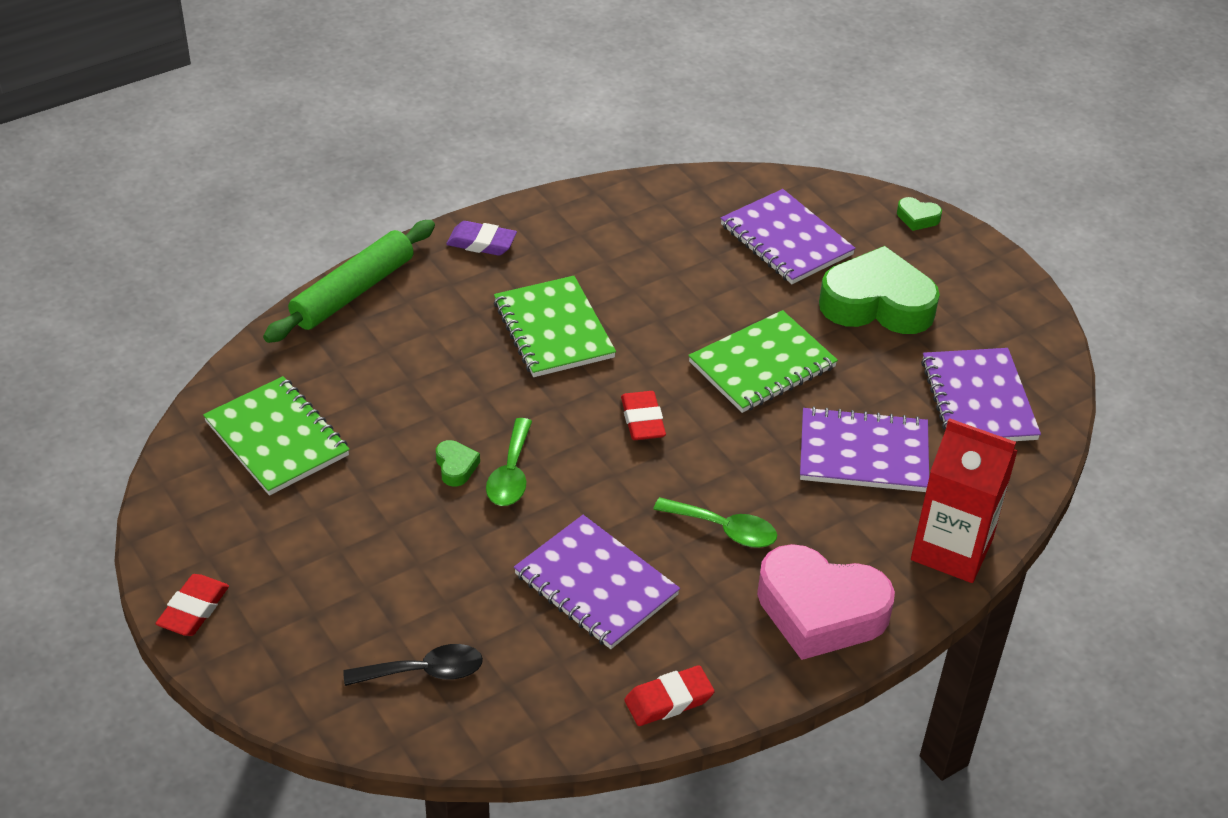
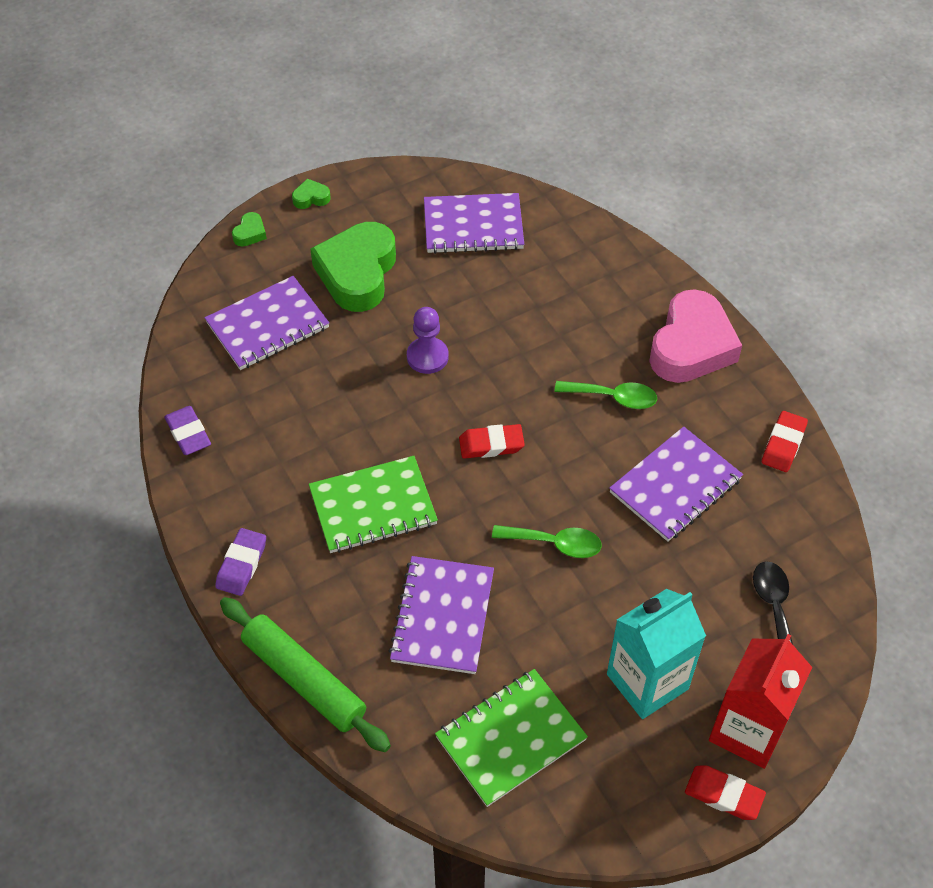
camera: 85 degrees left, 10 degrees up
green heart [436,440,480,487] -> green heart moved to [292,178,331,209]
red eraser [624,665,715,726] -> red eraser turned 45 degrees clockwise [762,411,808,472]
green spoon [653,497,777,548] -> green spoon turned 75 degrees clockwise [554,381,657,409]
green notebook [688,310,838,413] -> purple pawn [407,307,449,374]
purple notebook [800,406,929,492] -> purple notebook moved to [389,556,494,674]
red carton [911,418,1018,583] -> red carton moved to [709,634,812,769]
none -> purple eraser [165,406,211,455]
none -> turquoise carton [607,589,706,719]

